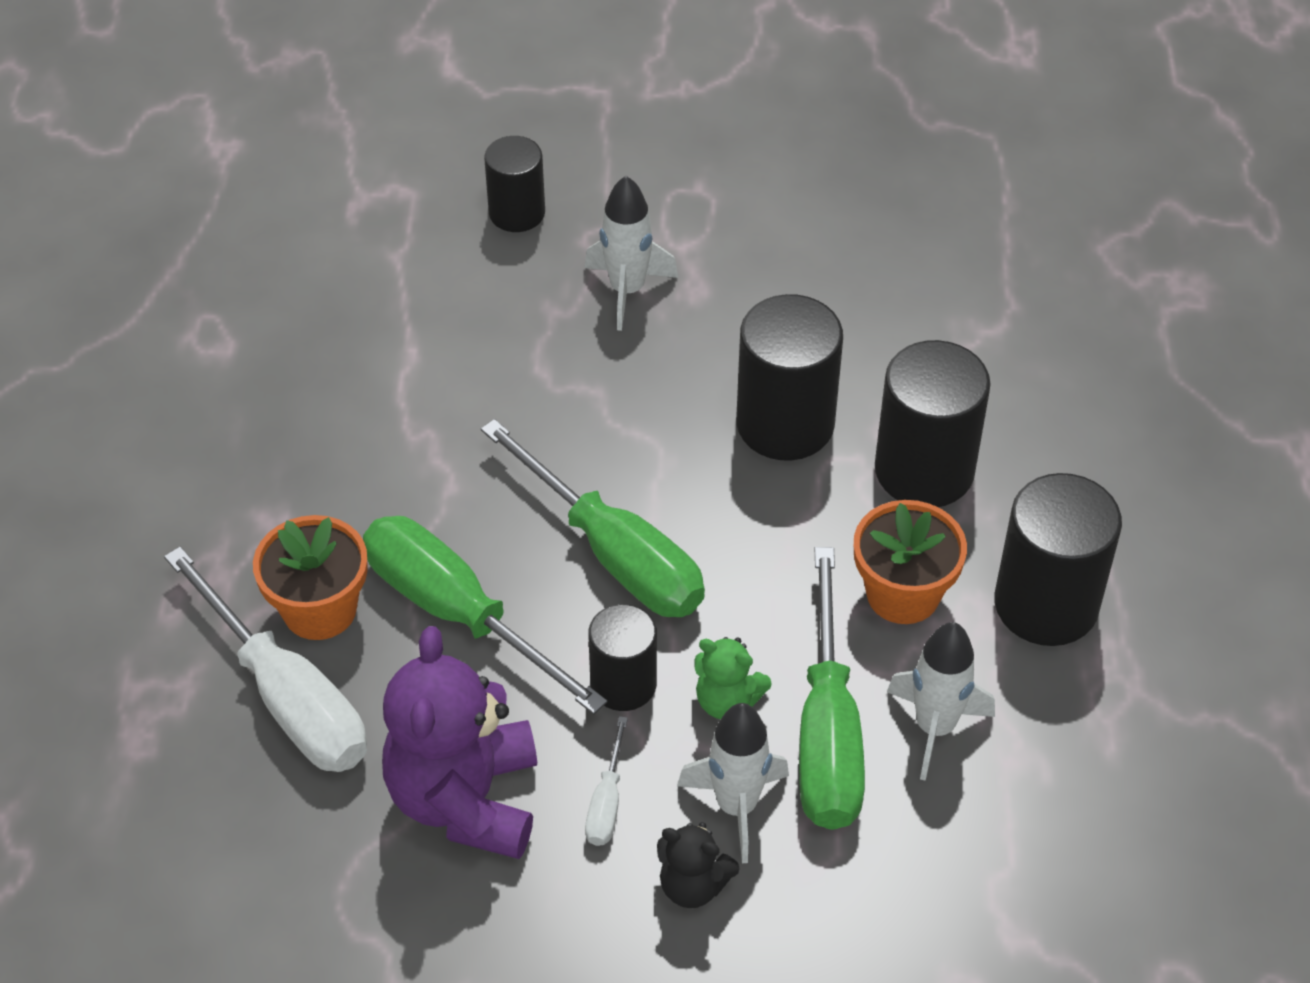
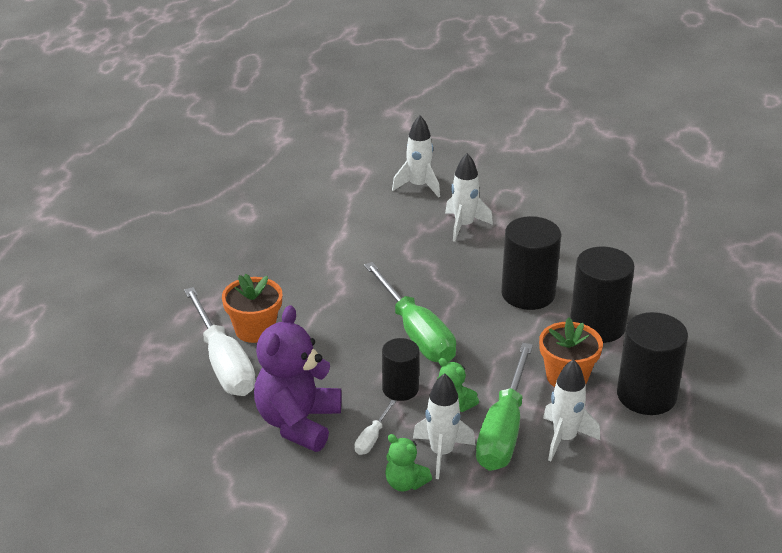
camera: 15 degrees right, 15 degrees down
green screwdriver [363,516,607,715] -> none
black cylinder [484,136,545,232] -> white rocket [392,115,440,198]
black teddy bear [657,822,740,908] -> green teddy bear [385,434,432,492]

